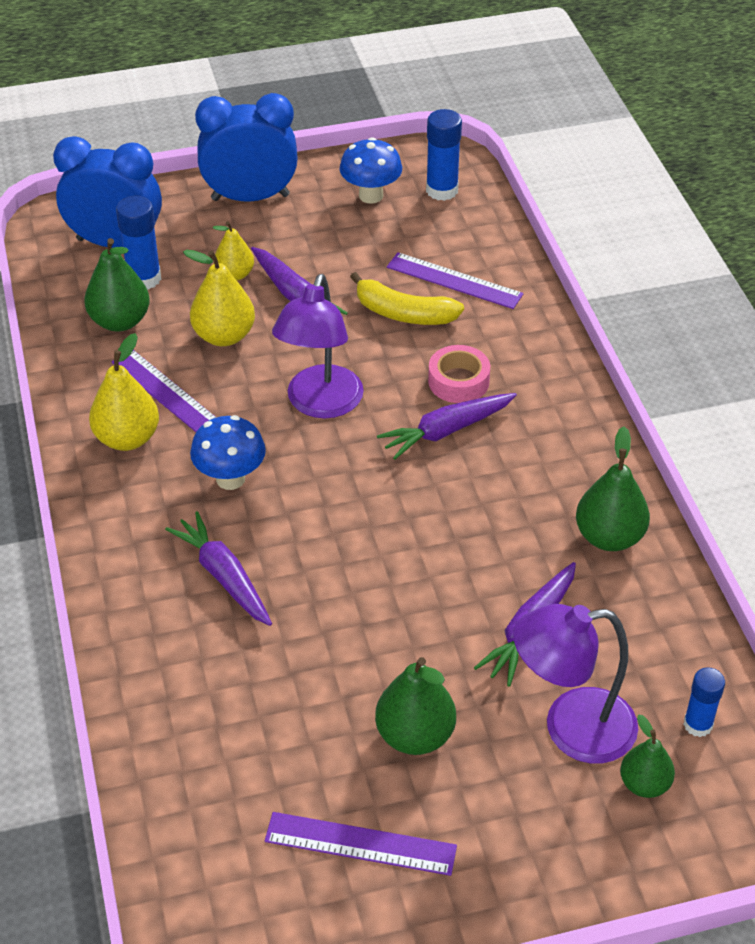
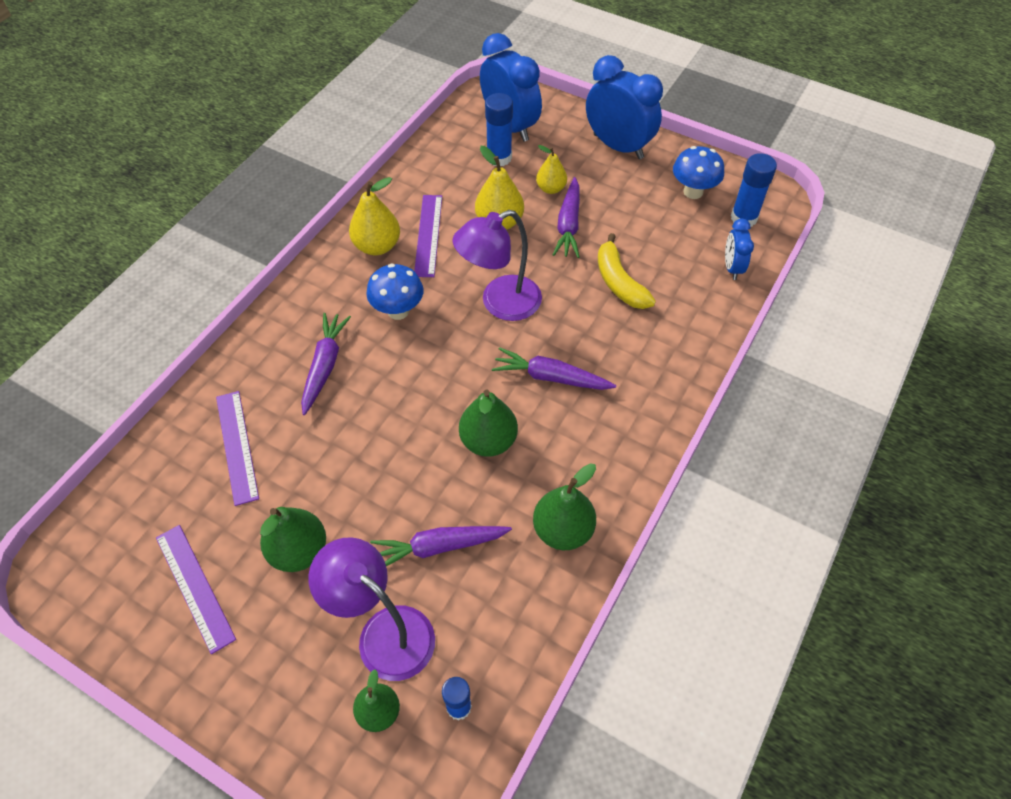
camera: 45 degrees right, 10 degrees up
green pear [85,238,150,331] -> green pear moved to [459,389,518,457]
purple ruler [387,252,524,309] -> purple ruler moved to [216,391,259,506]
pink tape [428,345,490,403] -> none
none -> blue clock [725,219,754,280]

